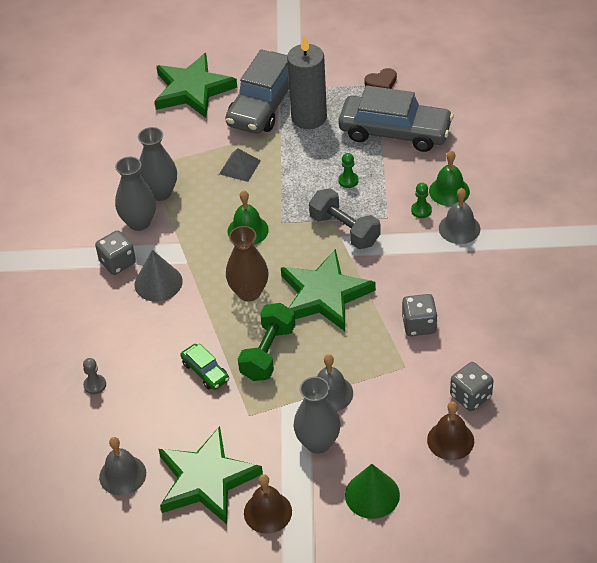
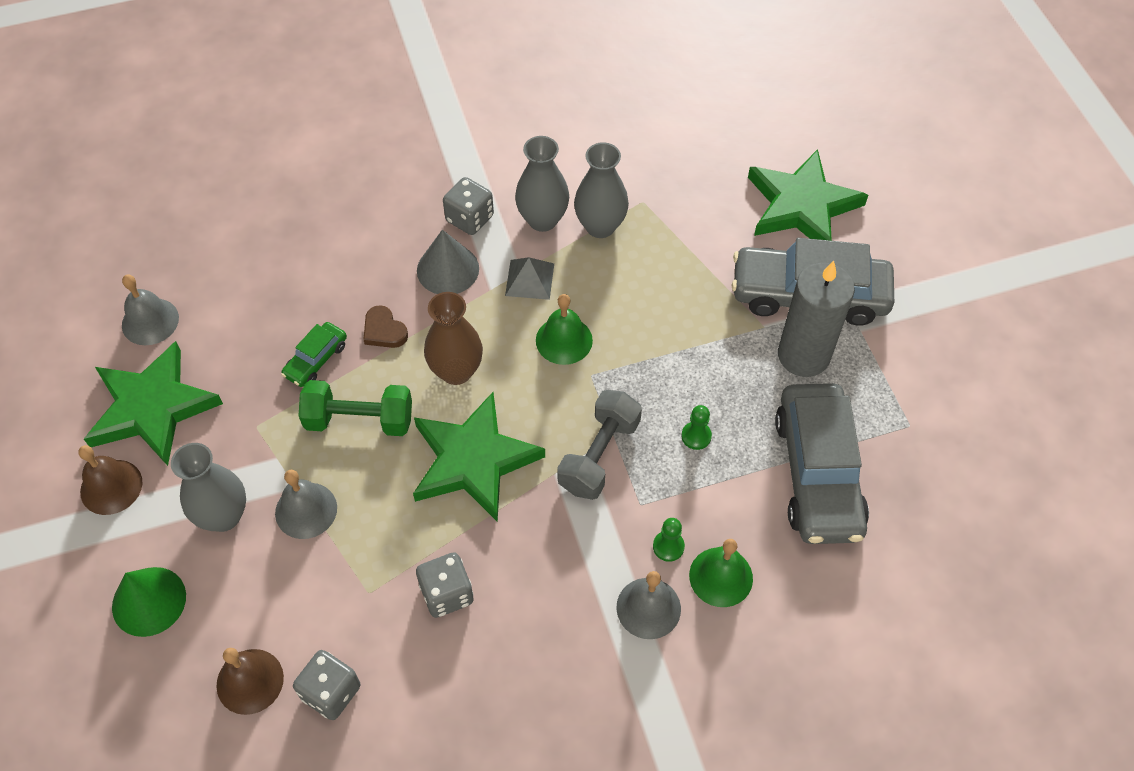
camera: 70 degrees right, 10 degrees up
grey pawn [83,358,106,394] -> none
grey pyramid [219,148,261,182] -> grey pyramid moved to [505,257,554,300]
brown heart [364,68,397,89] -> brown heart moved to [363,305,408,348]

